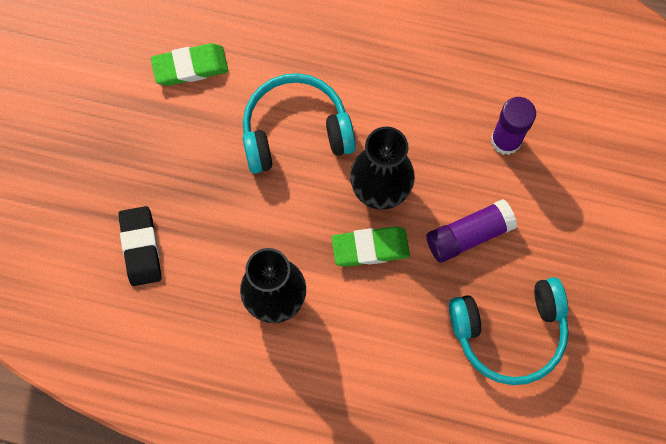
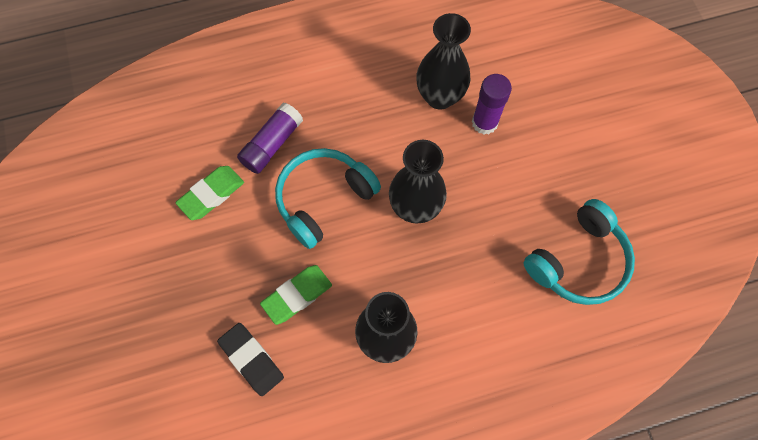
camera: 30 degrees left, 5 degrees down
green eraser [332,226,410,267] -> green eraser moved to [260,265,332,325]
purple glue stick [426,199,517,263] -> purple glue stick moved to [237,103,303,174]
none -> black vase [416,13,471,110]

